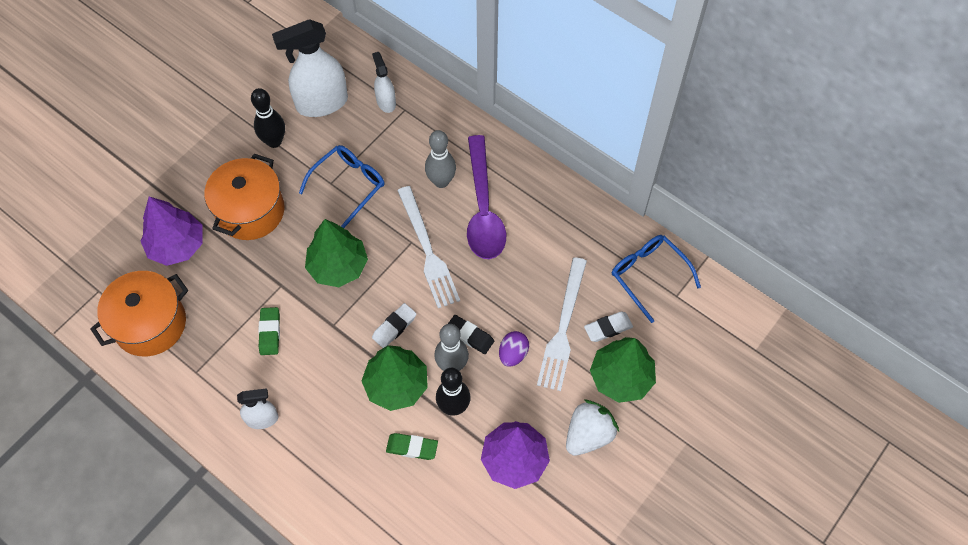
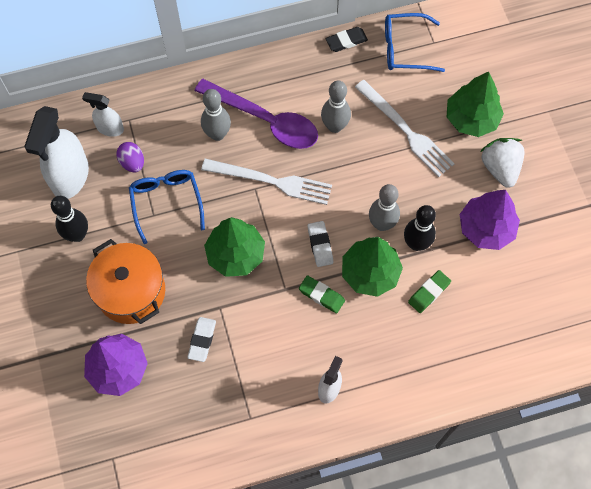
camera: 55 degrees left, 5 degrees up
orange pot [90,271,188,356] -> none
green eraser [258,307,280,355] -> green eraser moved to [299,275,345,313]
black eraser [448,315,494,354] -> black eraser moved to [325,27,368,52]
purple egg [499,331,529,367] -> purple egg moved to [116,142,144,172]
white eraser [584,312,633,342] -> white eraser moved to [187,317,216,362]
none -> grey bowling pin [321,81,351,133]

